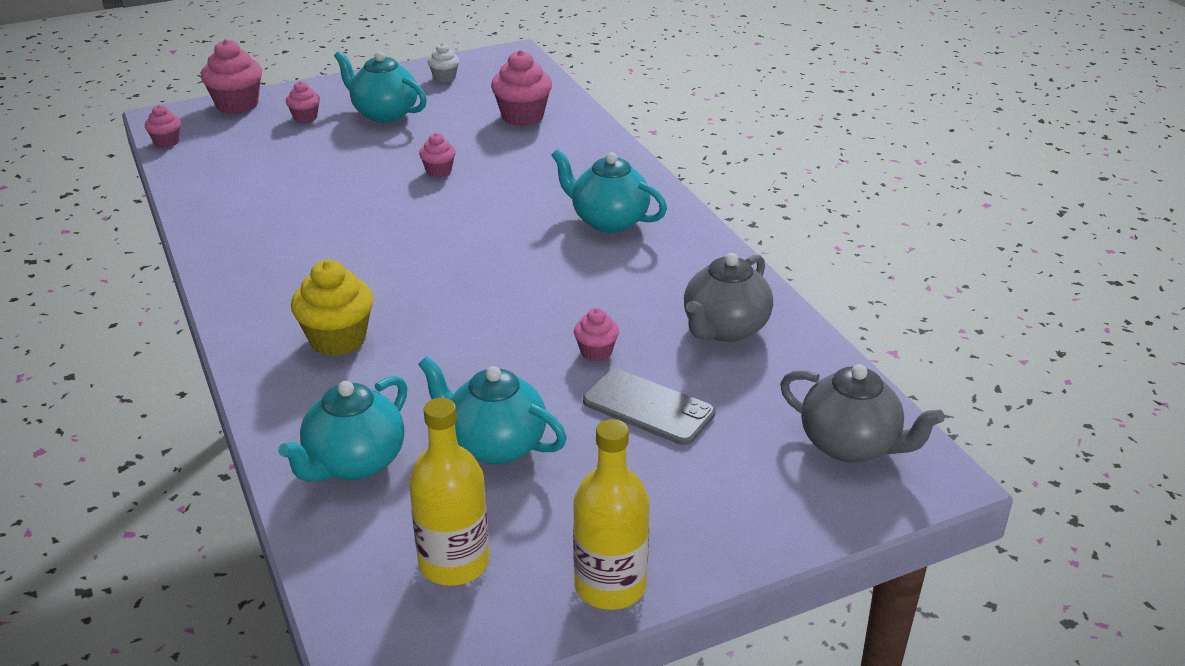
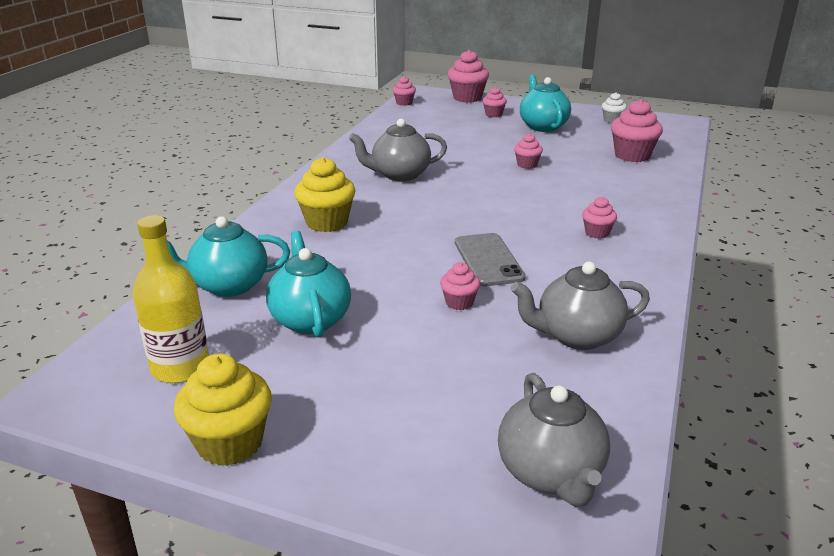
camera: 45 degrees right, 5 degrees down
turquoise teapot [551,149,667,233] -> pink cupcake [582,197,617,239]
yellow bottle [573,419,650,610] -> yellow cupcake [174,354,272,466]
grey phone [583,369,715,445] -> grey phone moved to [455,233,526,286]
none -> grey teapot [349,119,447,181]

